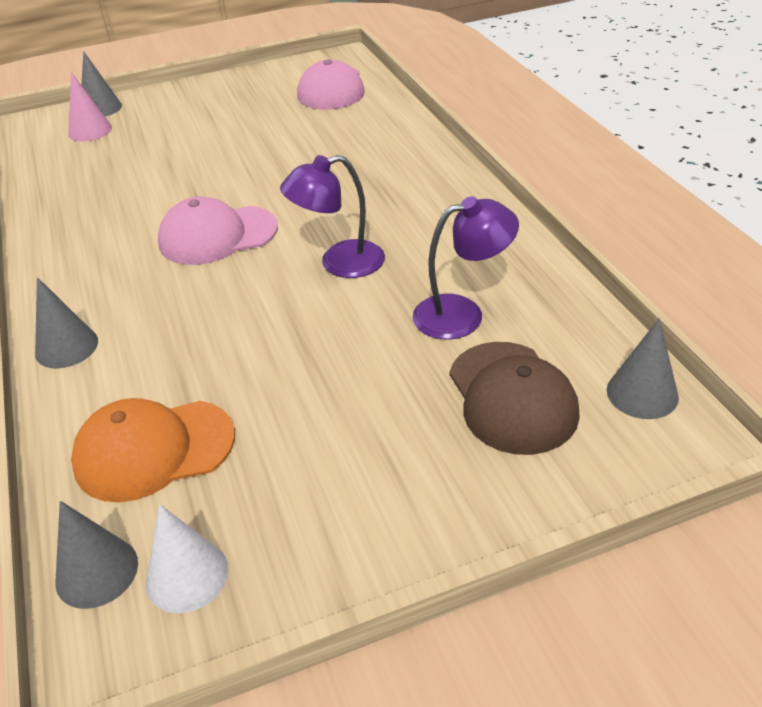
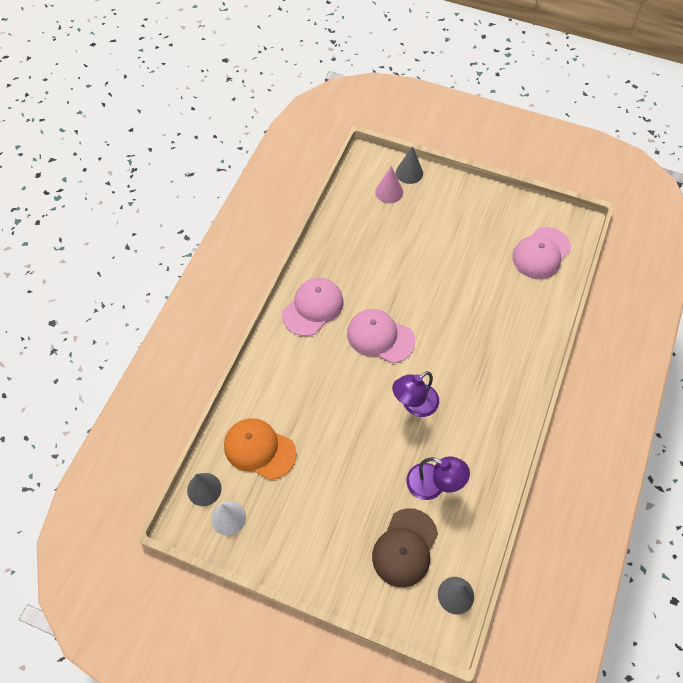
camera: 40 degrees right, 20 degrees up
grey cone [35,277,98,369] -> none
purple lamp [280,155,385,278] -> purple lamp turned 60 degrees counterclockwise [392,371,439,417]
none -> pink cap [282,278,344,336]

